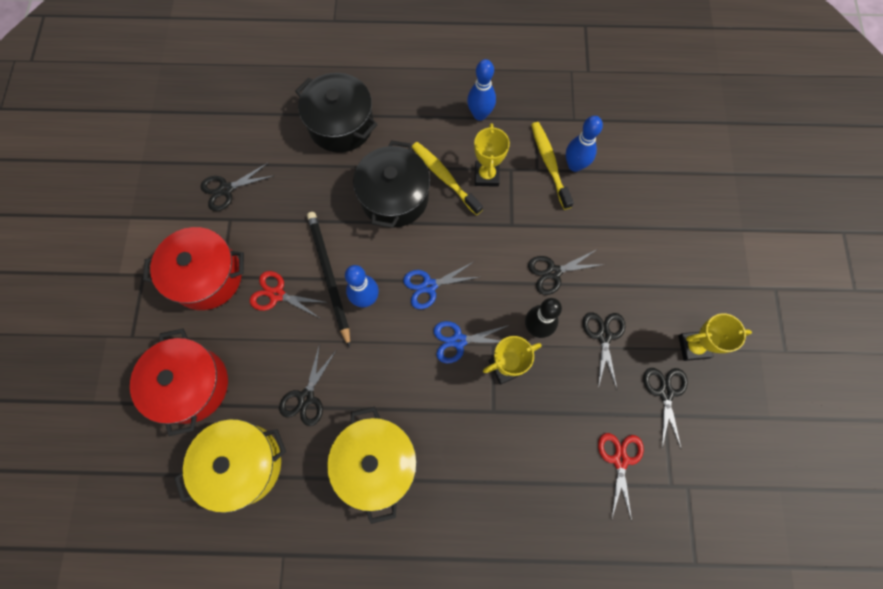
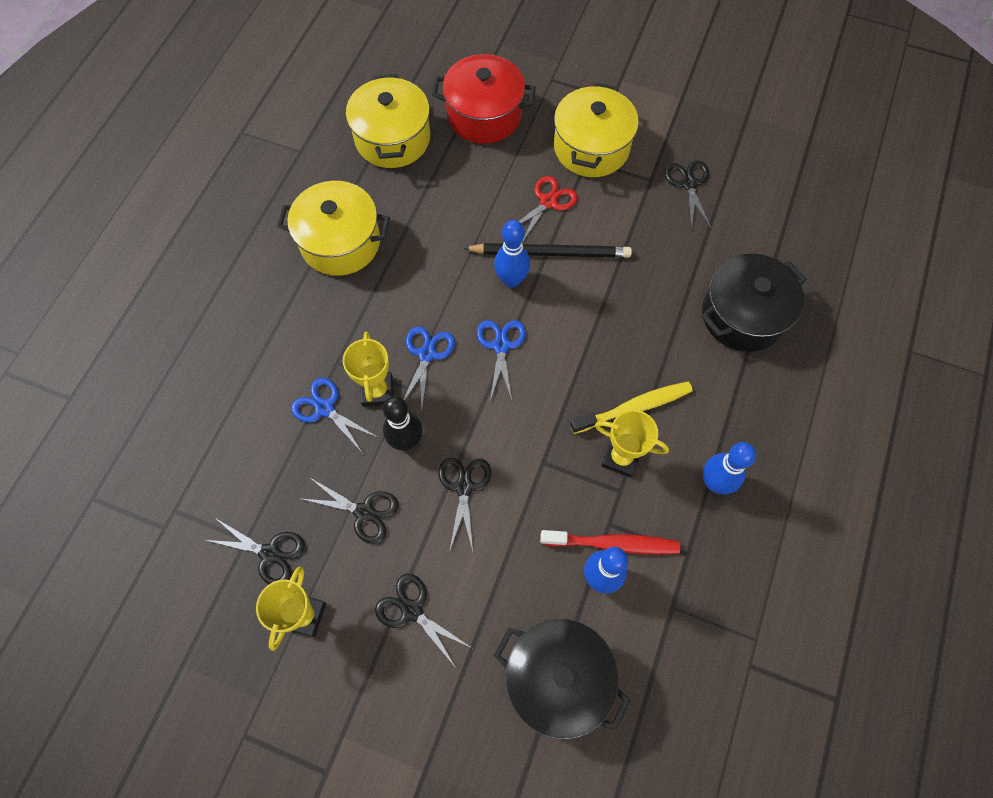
camera: 110 degrees right, 5 degrees down
red pot [143,227,244,310] -> yellow pot [554,83,639,177]
black scissors [279,344,336,426] -> black scissors moved to [375,574,472,668]
black pot [353,140,430,228] -> black pot moved to [494,619,631,739]
yellow toothbrush [531,122,574,210] -> red toothbrush [540,530,680,555]
red scissors [598,433,644,521] -> none
none -> blue scissors [291,378,379,452]

